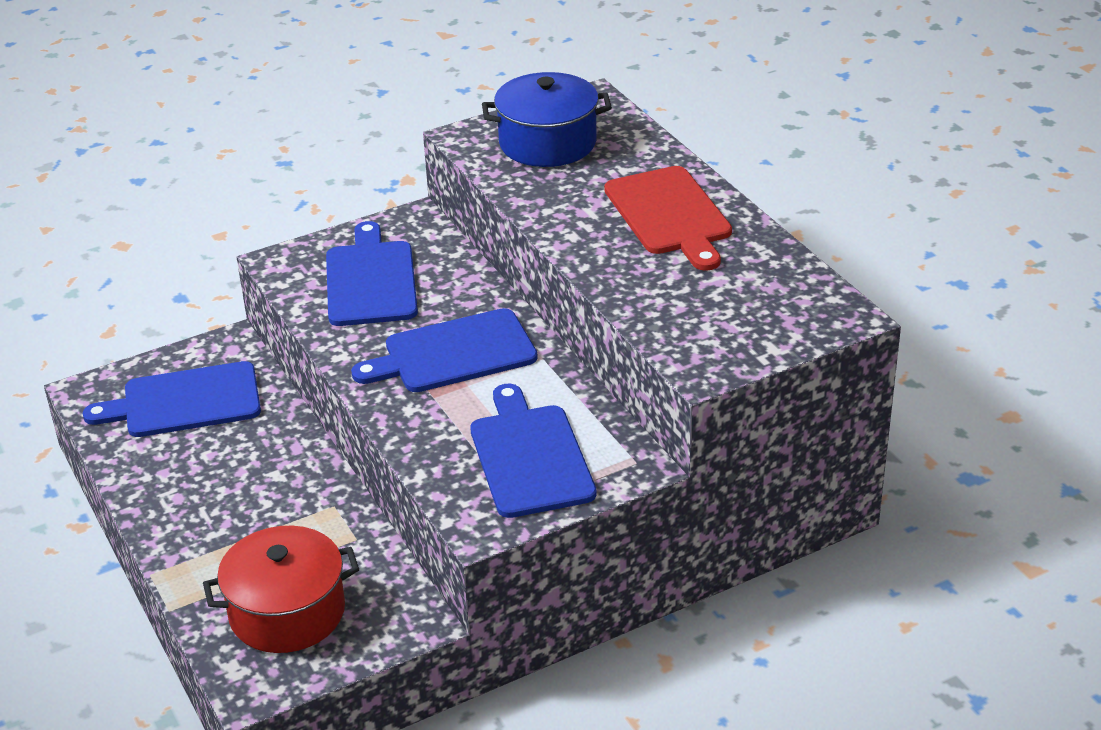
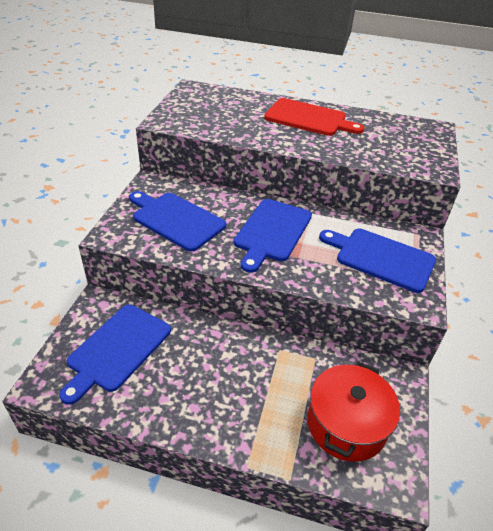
camera: 50 degrees left, 5 degrees up
blue pot [482,72,612,167] -> none

